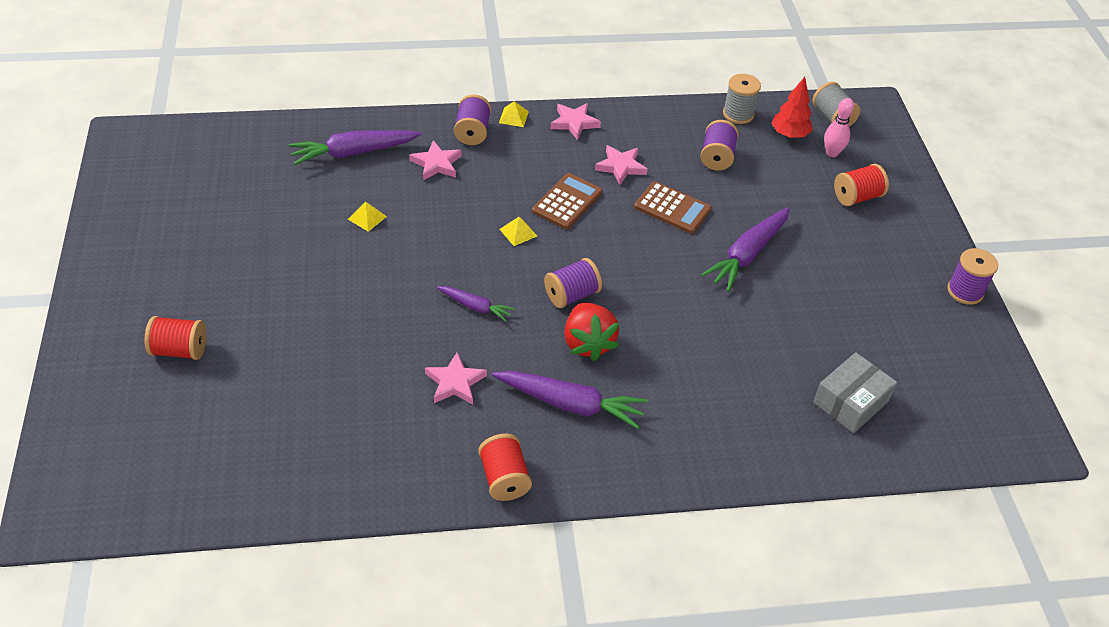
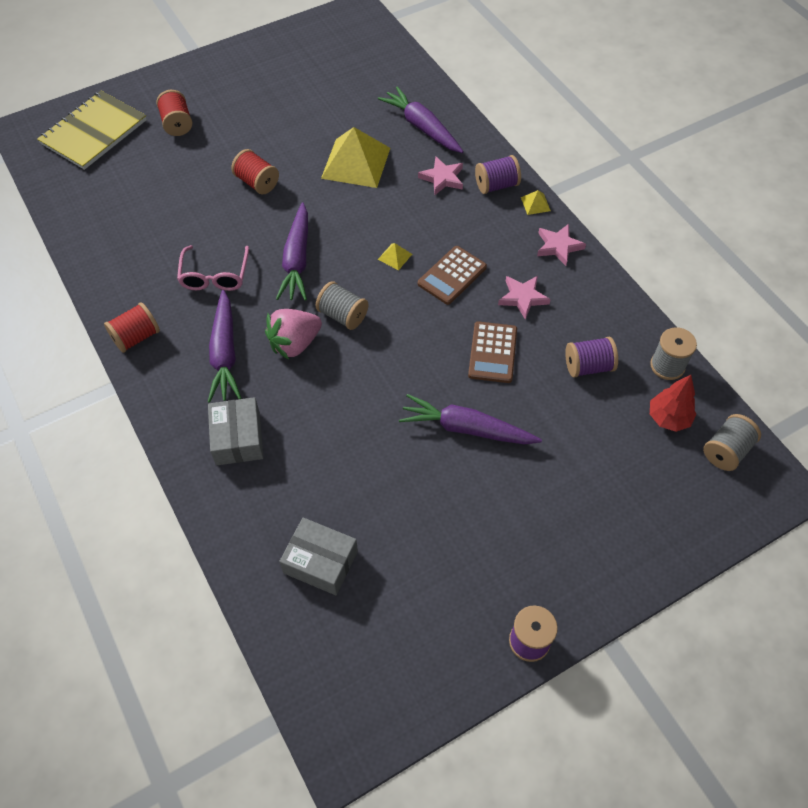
camera: 70 degrees right, 10 degrees up
yellow pyramid [348,202,387,232] -> yellow pyramid [321,127,390,188], size x2.44
pink star [425,352,487,404] -> pink glasses [177,245,249,291]
purple carrot [437,286,515,322] -> purple carrot [276,203,308,301], size x1.77
brown calculator [532,173,603,229] -> brown calculator turned 120 degrees clockwise [418,246,487,305]
purple spool [544,258,602,308] -> grey spool [316,281,368,330]
red strawberry [564,303,620,361] -> pink strawberry [265,309,322,360]
pink bowling pin [824,98,854,157] -> none
red spool [834,164,889,206] -> red spool moved to [231,149,279,195]
none -> yellow notebook [37,91,147,170]
none -> grey box [208,397,263,465]

